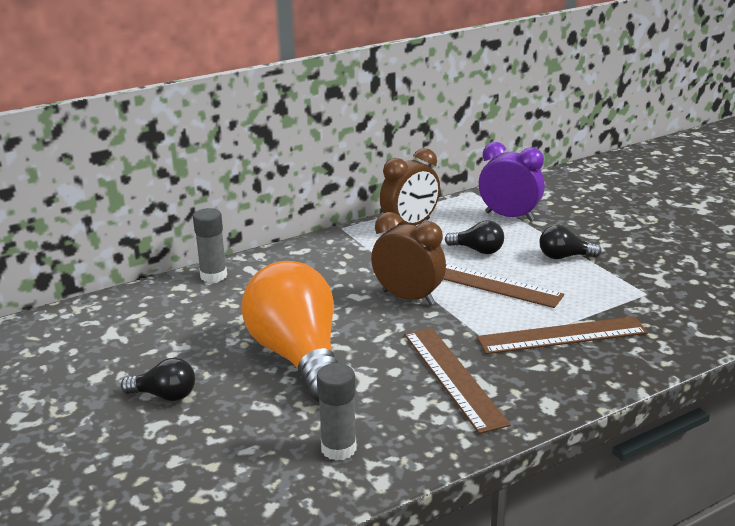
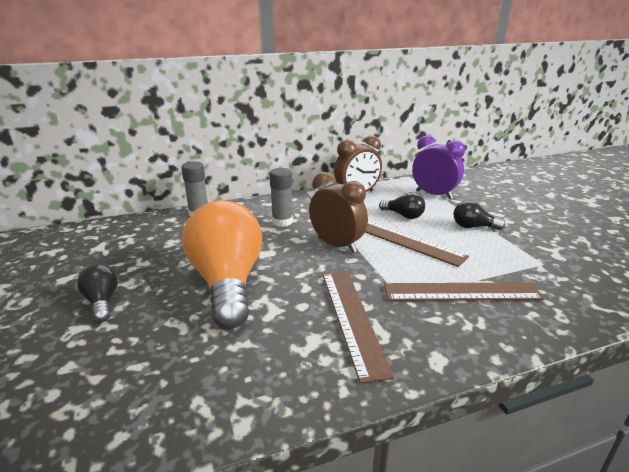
camera: 10 degrees right, 0 degrees up
black light bulb [121,358,195,401] -> black light bulb turned 135 degrees counterclockwise [77,264,118,322]
grey glue stick [317,363,357,461] -> grey glue stick moved to [269,168,293,227]

